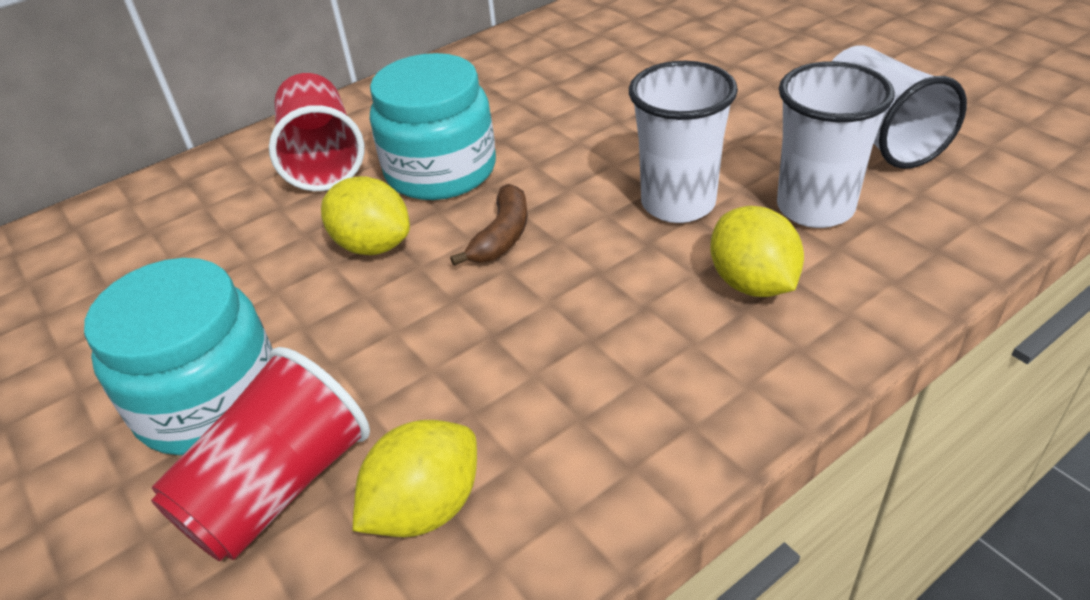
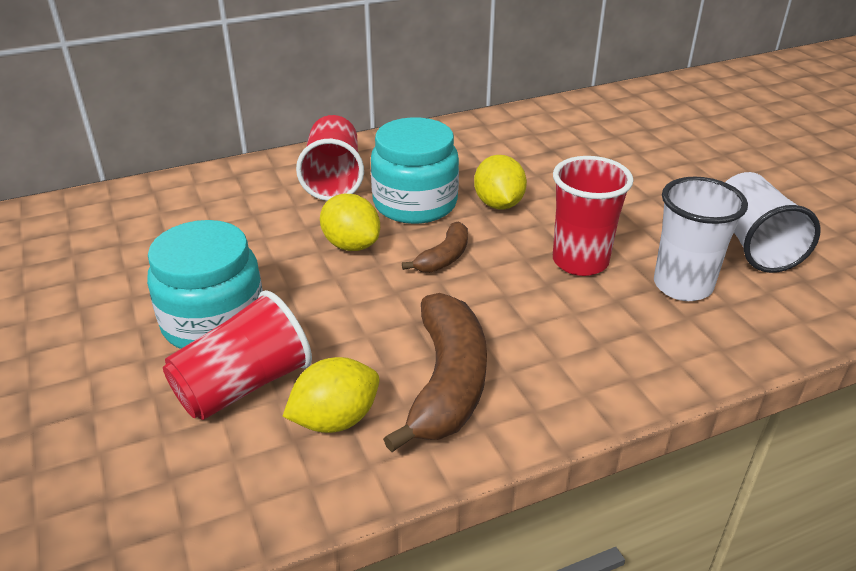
camera: 10 degrees right, 5 degrees down
white cup [629,61,738,223] -> red cup [553,156,633,276]
yellow lemon [710,206,804,297] -> yellow lemon moved to [474,155,527,210]
none -> brown banana [383,293,487,452]

